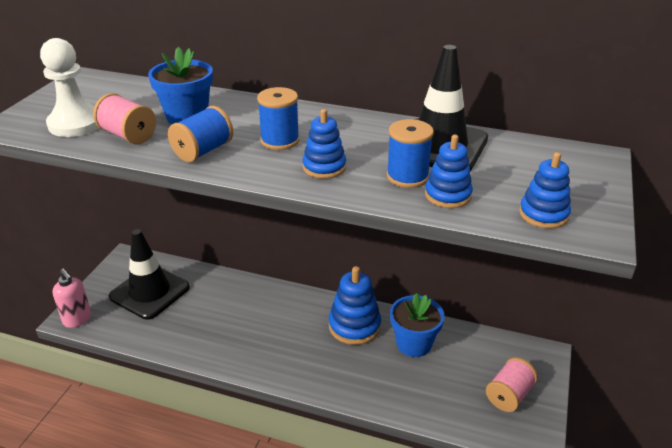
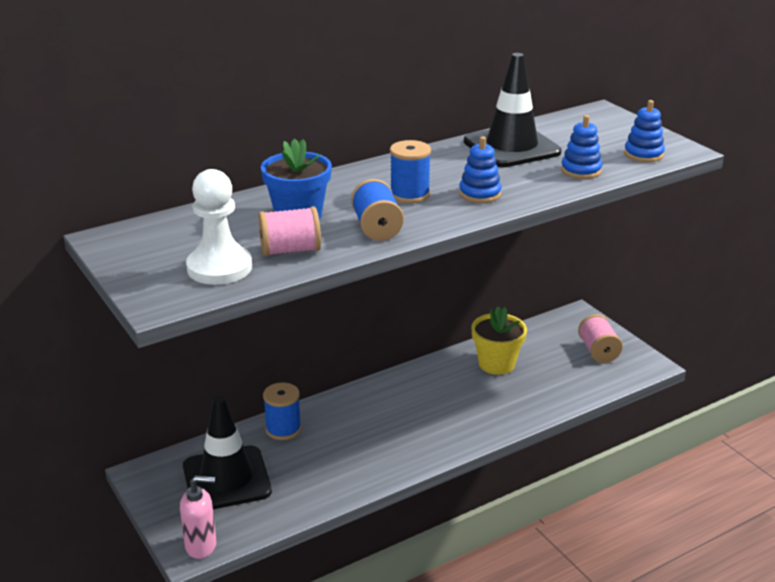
camera: 50 degrees left, 5 degrees down
blue stacking toy [329,266,381,345] -> none
blue spool [387,119,434,188] -> blue spool moved to [263,382,301,440]
blue flower pot [390,293,445,357] -> yellow flower pot [472,306,527,375]

